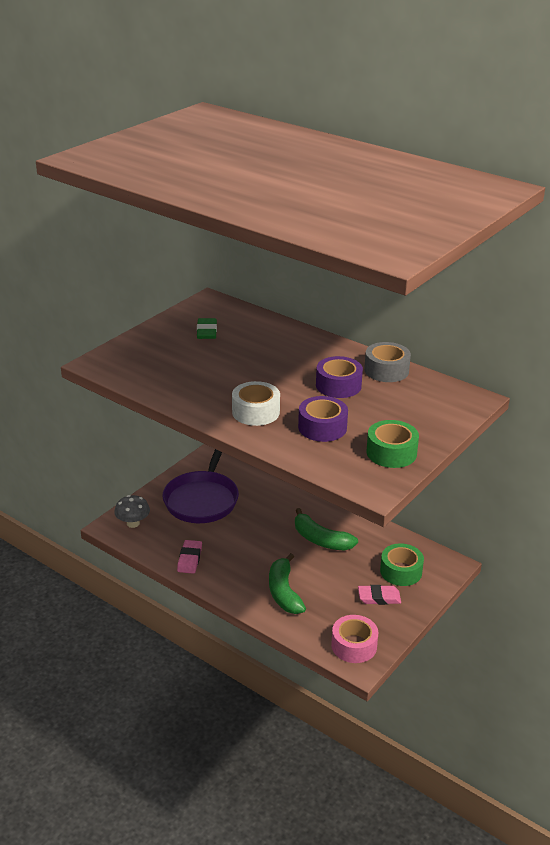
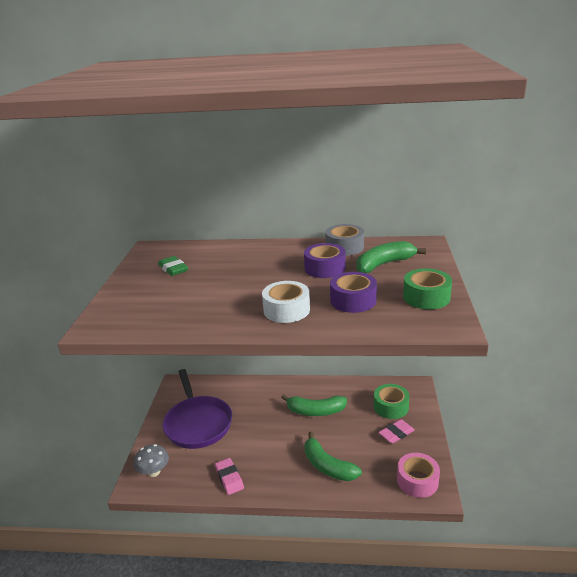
camera: 30 degrees left, 5 degrees down
none -> green banana [357,241,426,273]

